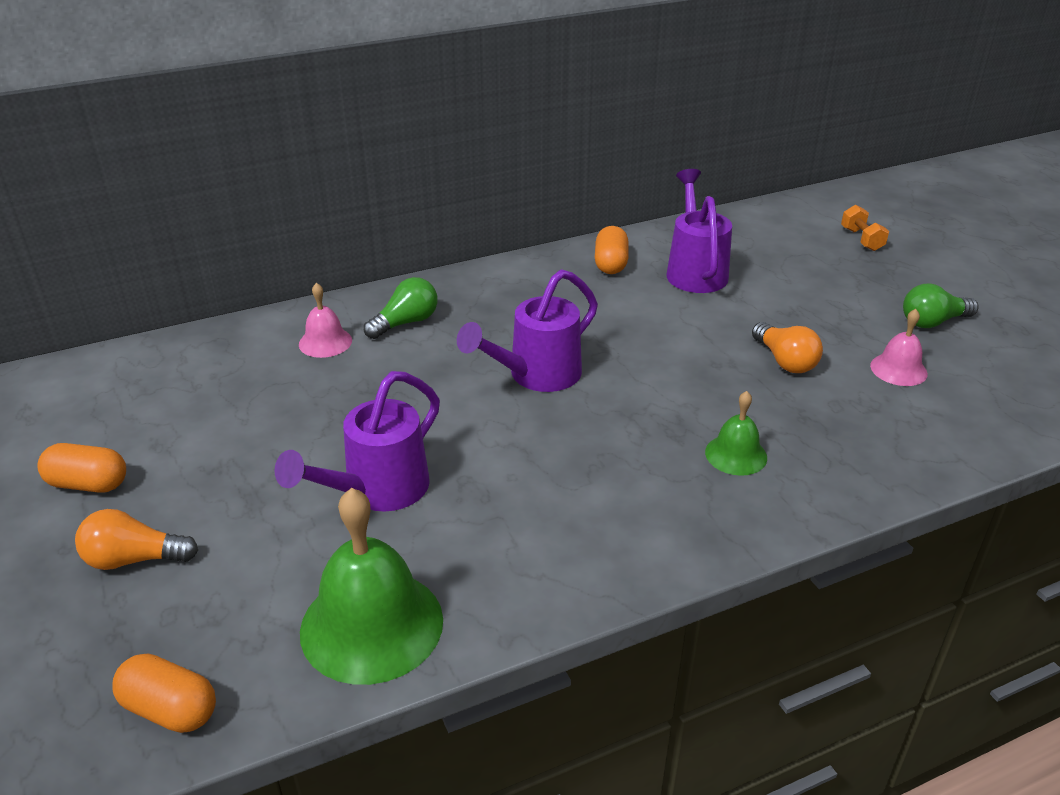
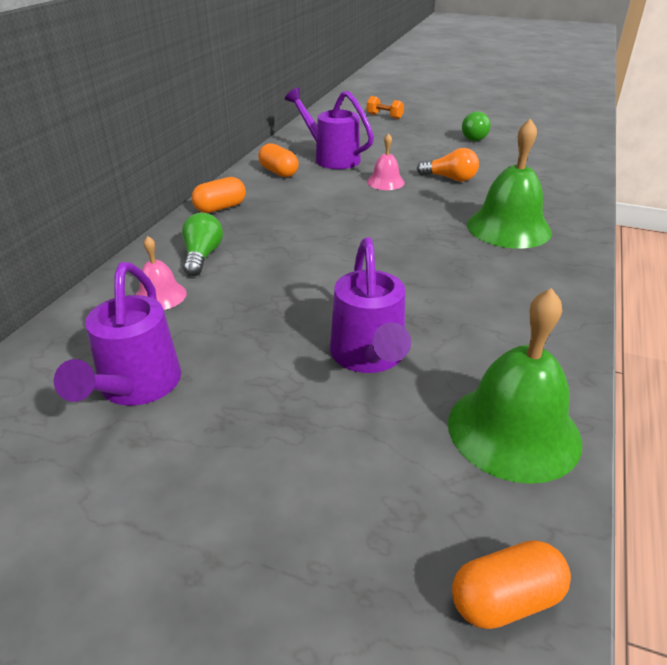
camera: 45 degrees left, 0 degrees up
orange capsule [37,443,126,493] -> orange capsule moved to [192,177,246,213]
orange light bulb [75,509,198,570] -> none
purple watering can [457,269,598,392] -> purple watering can moved to [54,262,181,406]
green bell [705,391,767,476] -> green bell [467,118,552,249], size x1.91
pink bell [870,309,928,386] -> pink bell moved to [367,133,405,190]

